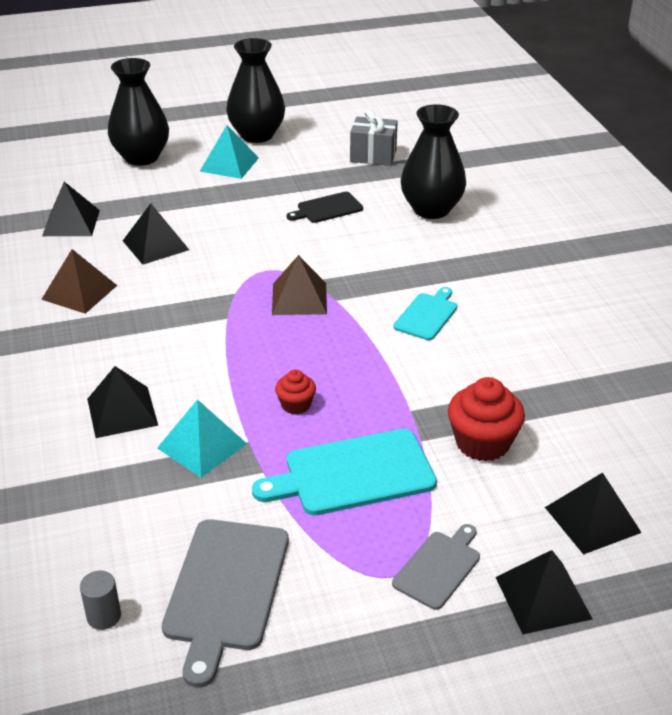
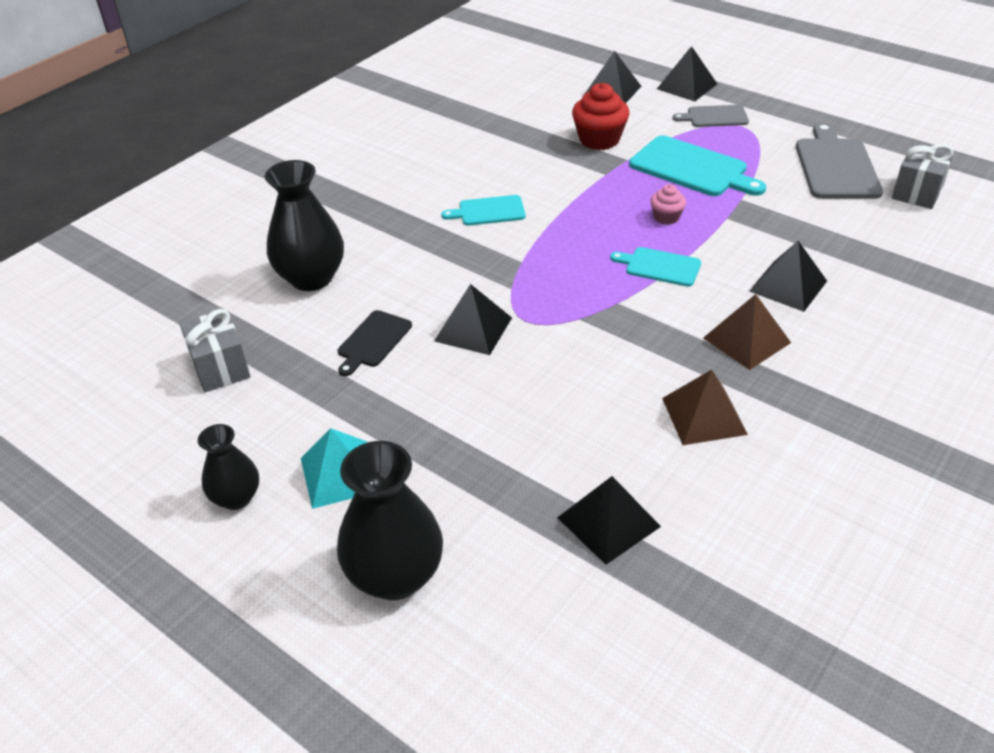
camera: 125 degrees left, 5 degrees up
grey cylinder [80,571,121,630] -> grey gift [892,143,954,209]
black pyramid [123,203,189,265] -> black pyramid moved to [434,284,512,355]
turquoise pyramid [157,399,247,478] -> none
grey cutting board [162,519,289,688] -> grey cutting board turned 60 degrees counterclockwise [796,123,883,199]
black vase [226,38,285,143] -> black vase [198,424,259,510], size x0.58
brown pyramid [272,255,327,315] -> brown pyramid moved to [703,294,791,370]
red cupcake [275,370,316,415] -> pink cupcake [650,184,686,225]
black cutting board [287,192,363,223] -> black cutting board turned 90 degrees clockwise [338,310,412,376]
none -> turquoise cutting board [610,247,701,287]

